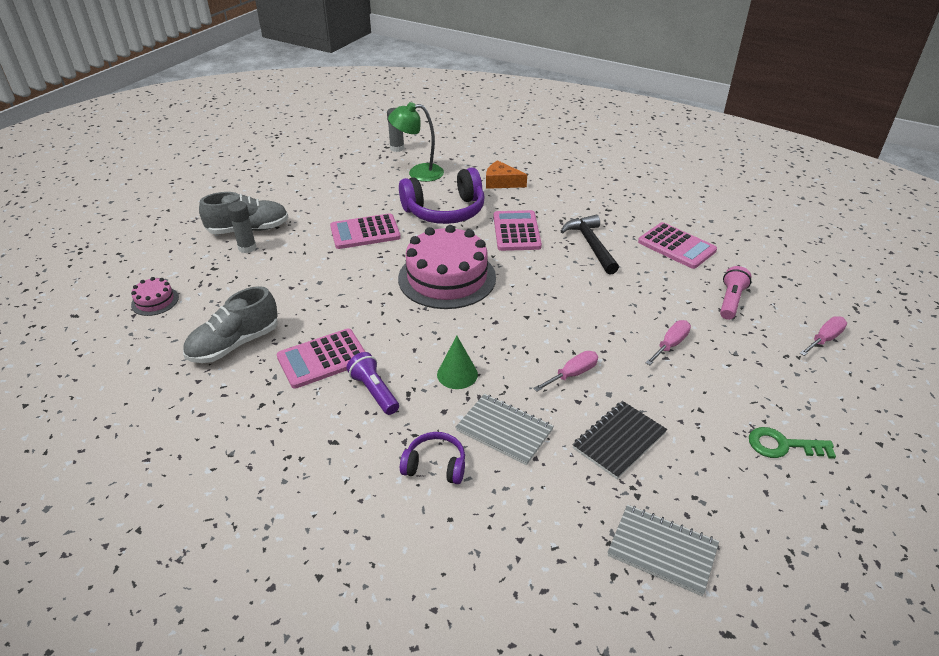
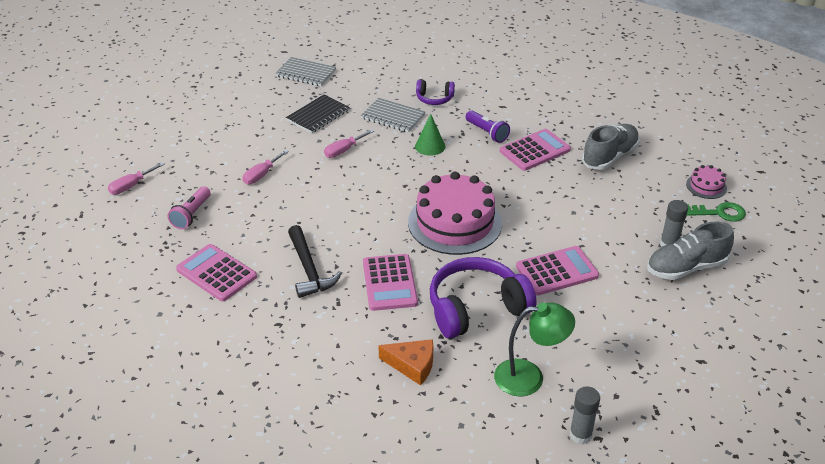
camera: 175 degrees right, 0 degrees up
green key [749,427,836,459] -> green key moved to [687,202,746,222]

